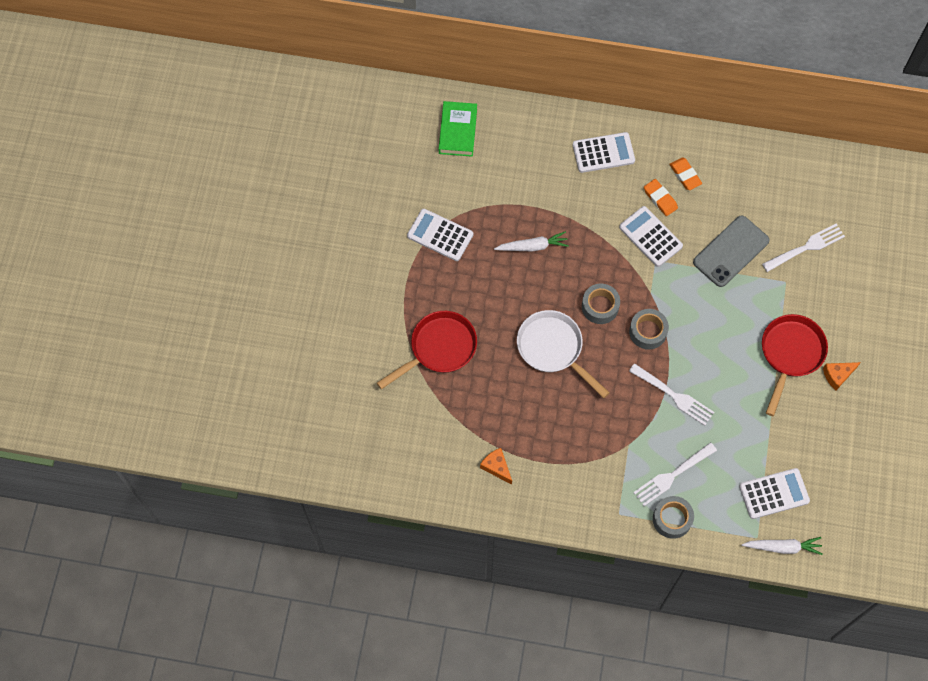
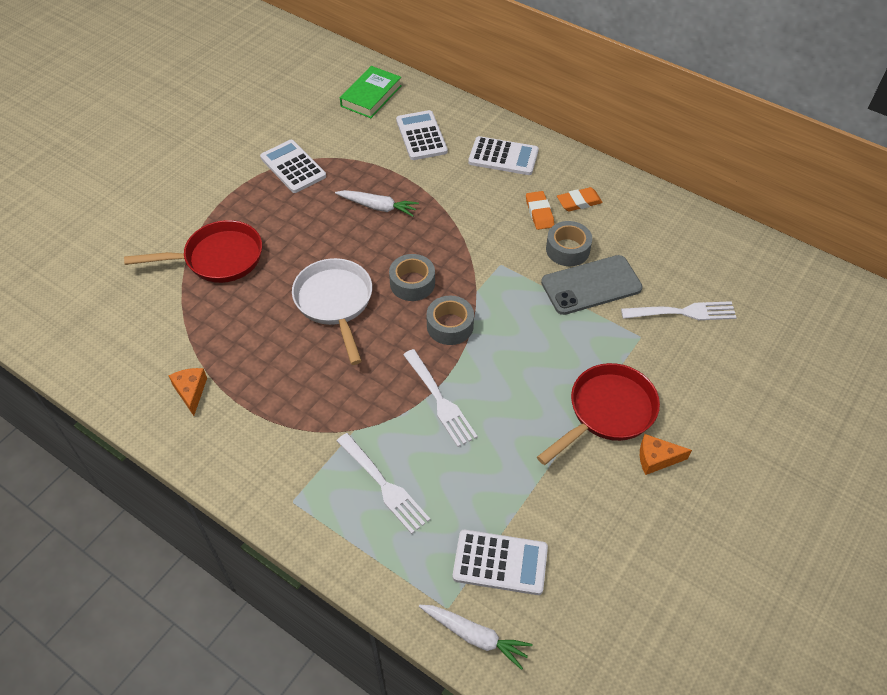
camera: 25 degrees right, 15 degrees down
white calculator [619,206,683,267] -> white calculator moved to [396,110,448,160]
white fork [633,442,717,506] -> white fork turned 120 degrees counterclockwise [337,433,430,534]
grey tape [653,496,694,539] -> grey tape moved to [546,221,592,266]
orange eraser [669,157,702,190] -> orange eraser turned 75 degrees clockwise [557,187,603,212]

